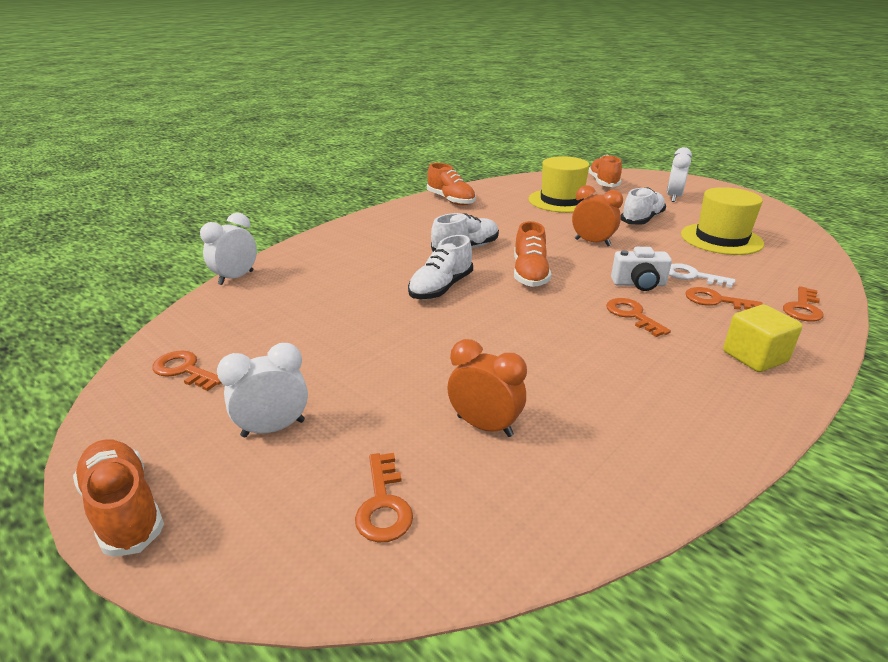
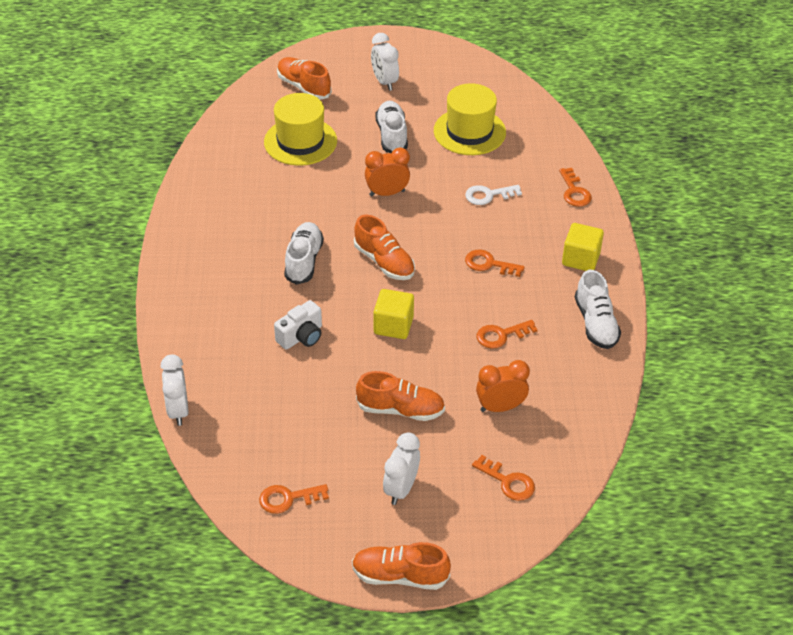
camera: 45 degrees left, 15 degrees up
white shoe [408,235,473,300] -> white shoe moved to [575,270,621,349]
orange shoe [427,163,476,205] -> orange shoe moved to [356,371,445,421]
white camera [611,247,672,291] -> white camera moved to [274,300,322,350]
orange key [685,287,763,310] -> orange key moved to [476,320,538,349]
none -> yellow cube [374,289,414,339]

